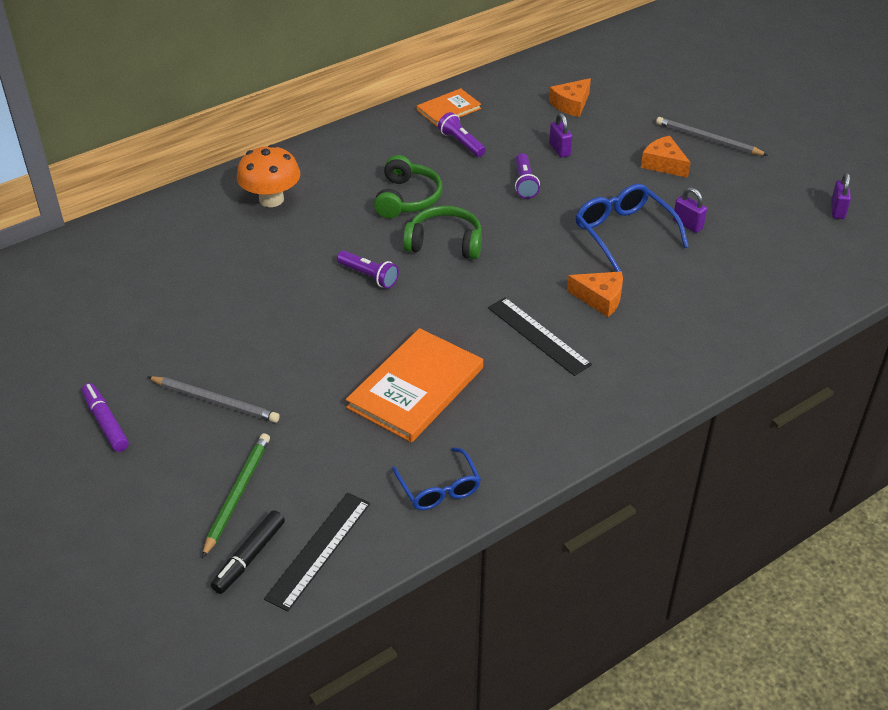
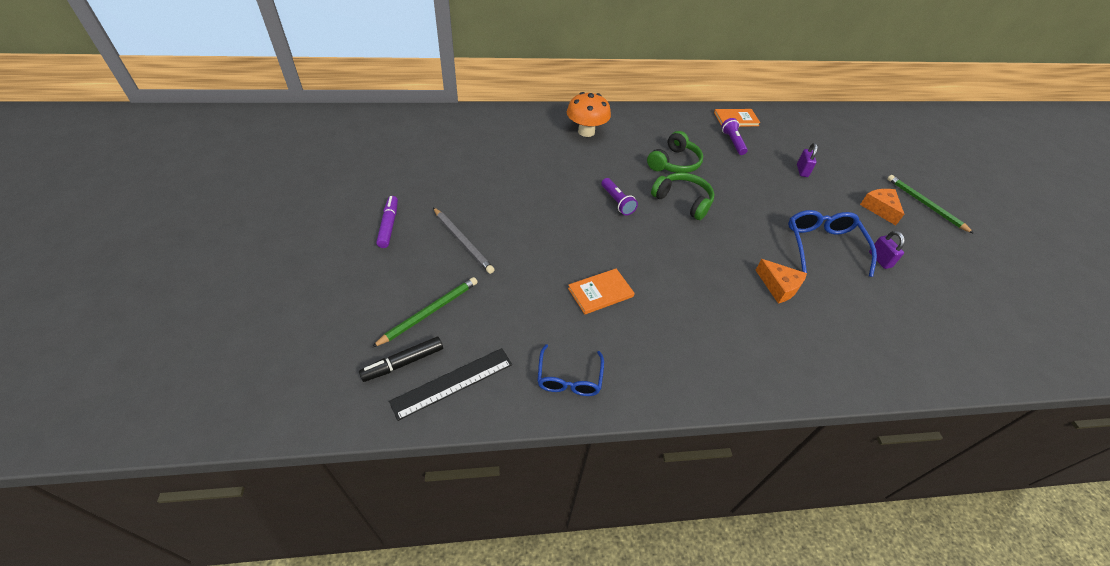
camera: 25 degrees right, 5 degrees up
orange book [346,328,483,443] -> orange book [568,268,635,314], size x0.57
black ruler [488,297,592,376] -> none
purple flashlight [515,153,540,199] -> none
orange cheese [549,78,591,117] -> none
grey pencil [656,117,768,156] -> green pencil [887,175,974,234]
purple padlock [831,173,851,219] -> none

